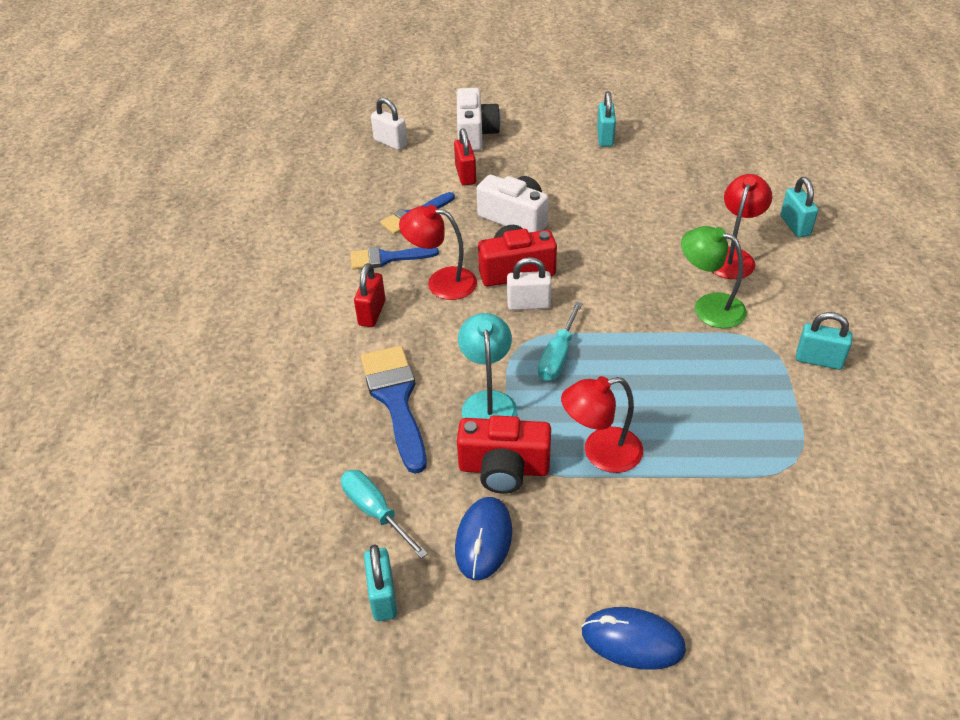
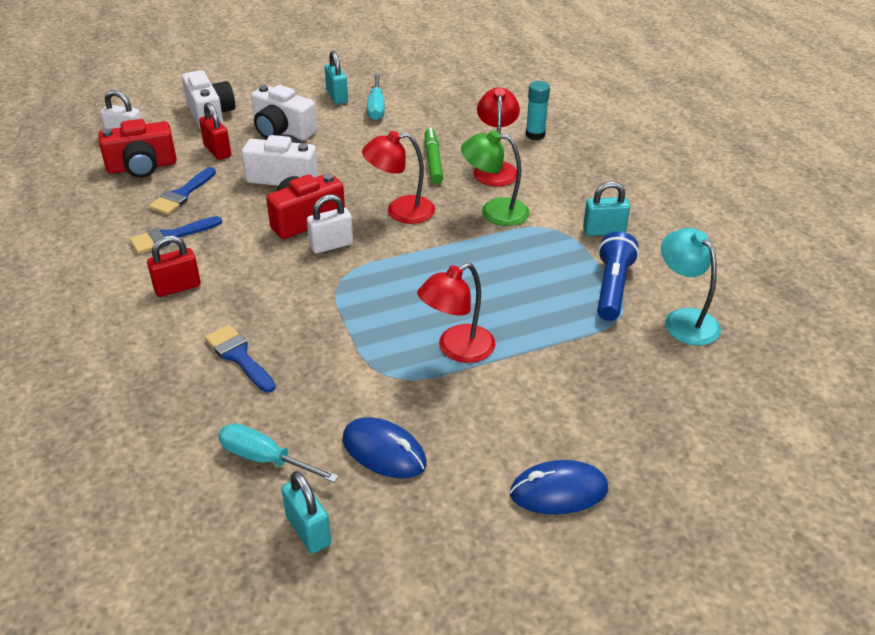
camera: 25 degrees left, 5 degrees down
red padlock [354,263,385,327] -> red padlock turned 75 degrees clockwise [147,235,201,297]
blue brush [361,346,427,474] -> blue brush [205,325,276,393], size x0.63
red lamp [399,205,477,300] -> red lamp moved to [362,131,435,224]
blue mouse [455,497,512,580] -> blue mouse turned 45 degrees counterclockwise [342,417,427,478]
red camera [457,415,551,494] -> red camera moved to [98,119,177,178]
turquoise lamp [458,313,517,419] -> turquoise lamp moved to [661,228,721,346]
turquoise screwdriver [538,302,583,381] -> turquoise screwdriver moved to [367,74,385,120]
turquoise padlock [780,177,818,238] -> turquoise glue stick [526,81,550,140]
none -> white camera [251,85,317,140]
none -> green marker [425,128,444,184]
none -> blue flashlight [597,232,639,321]

